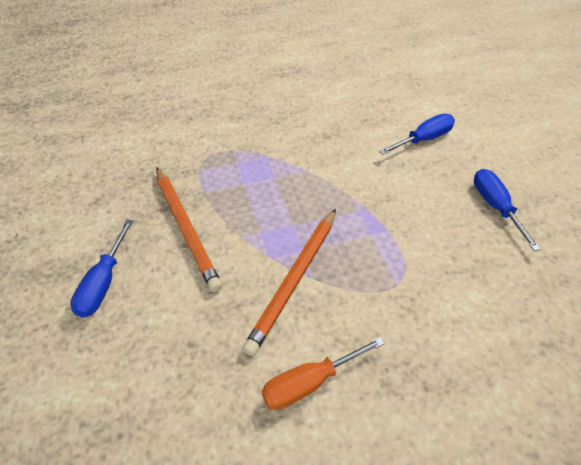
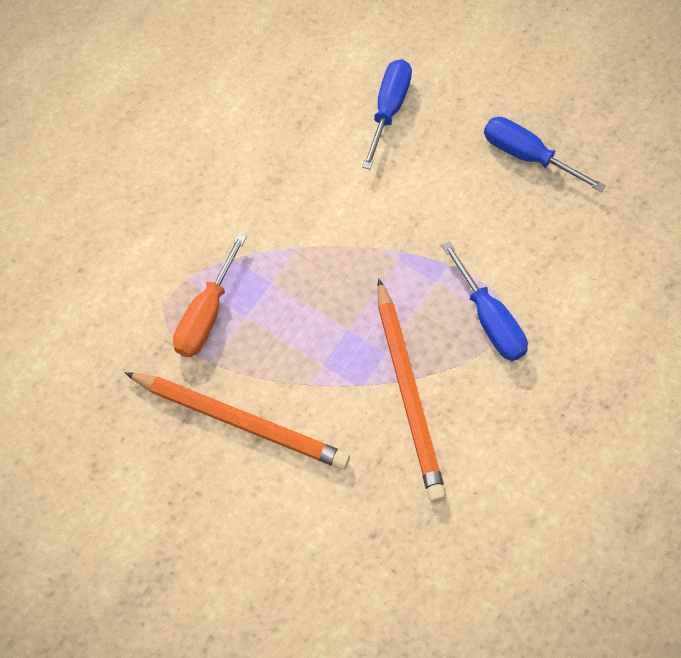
camera: 40 degrees left, 15 degrees up
blue screwdriver [70,219,133,317] -> blue screwdriver moved to [442,241,528,361]
orange screwdriver [262,337,385,410] -> orange screwdriver moved to [173,233,247,357]

